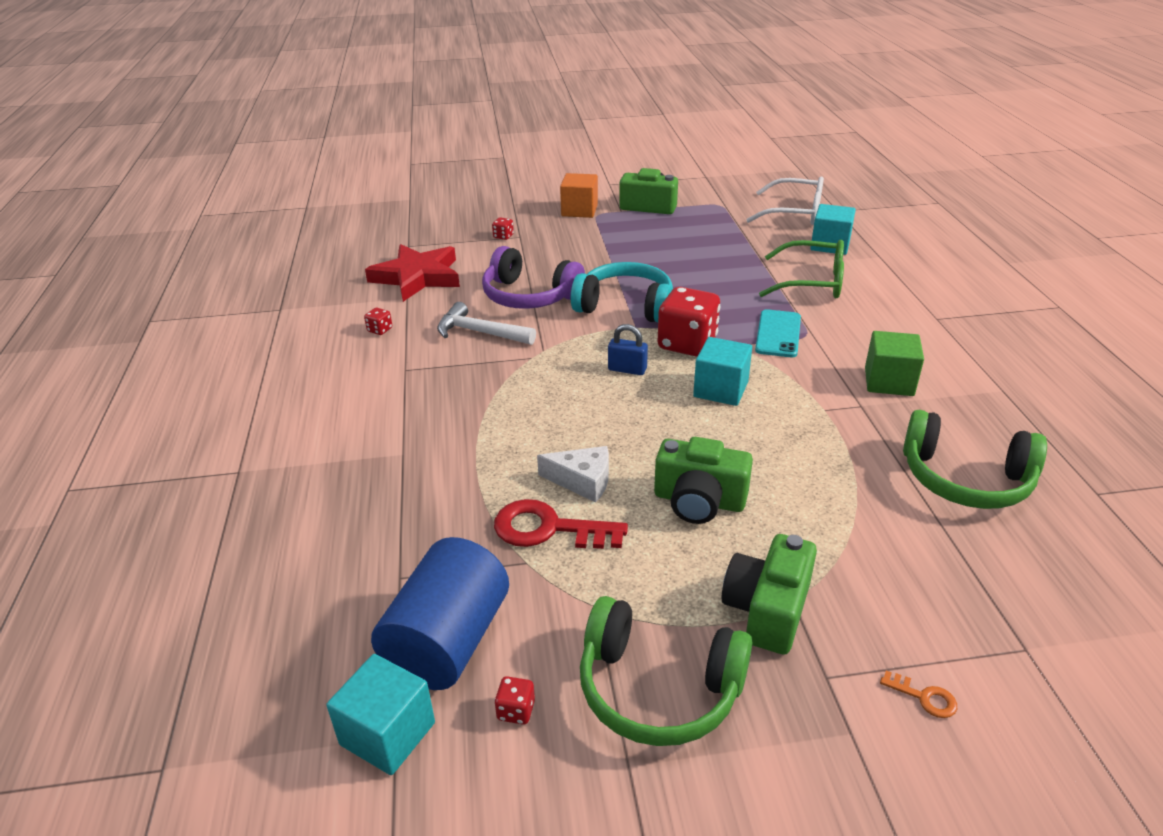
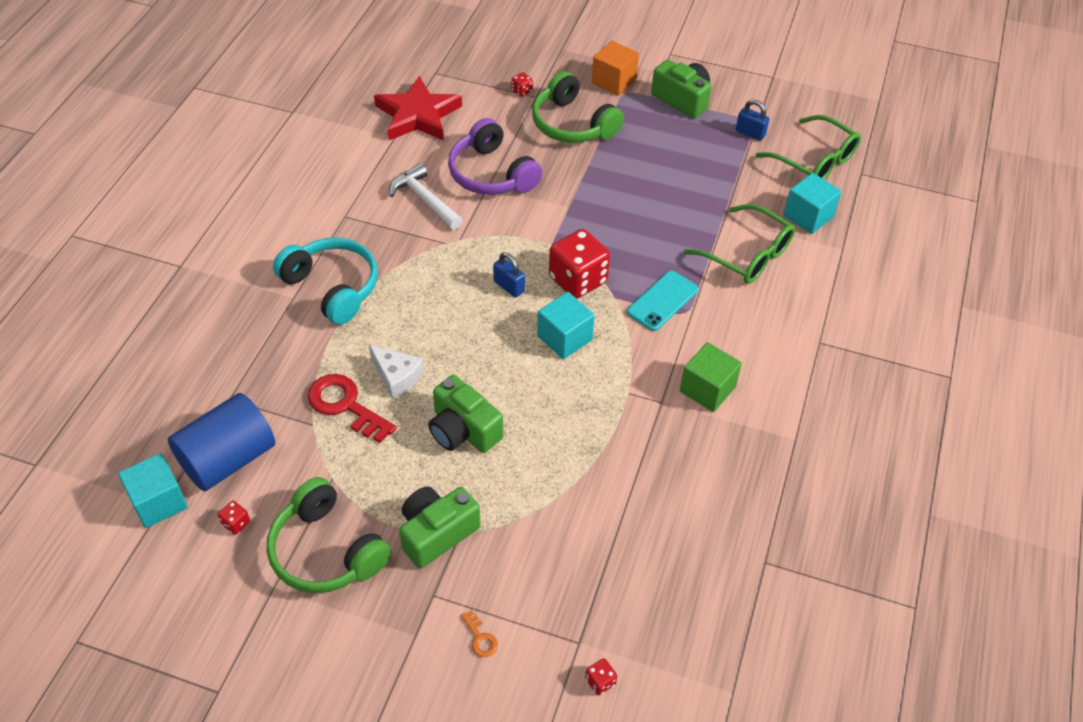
camera: 25 degrees right, 15 degrees up
red dice [364,308,392,335] -> red dice moved to [585,658,617,695]
turquoise headphones [571,262,673,323] -> turquoise headphones moved to [273,237,378,325]
white glasses [746,176,824,225] -> green glasses [756,115,861,179]
green headphones [903,410,1047,509] -> green headphones moved to [532,71,624,143]
none -> blue padlock [736,100,770,141]

